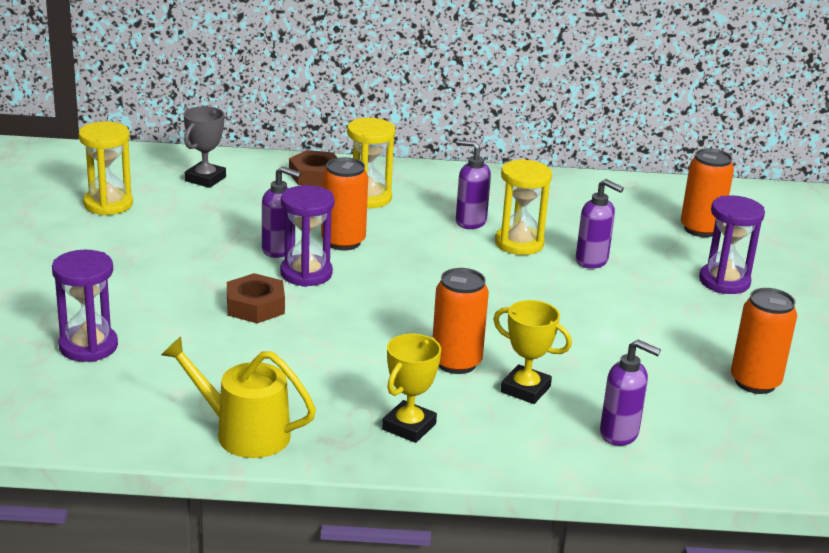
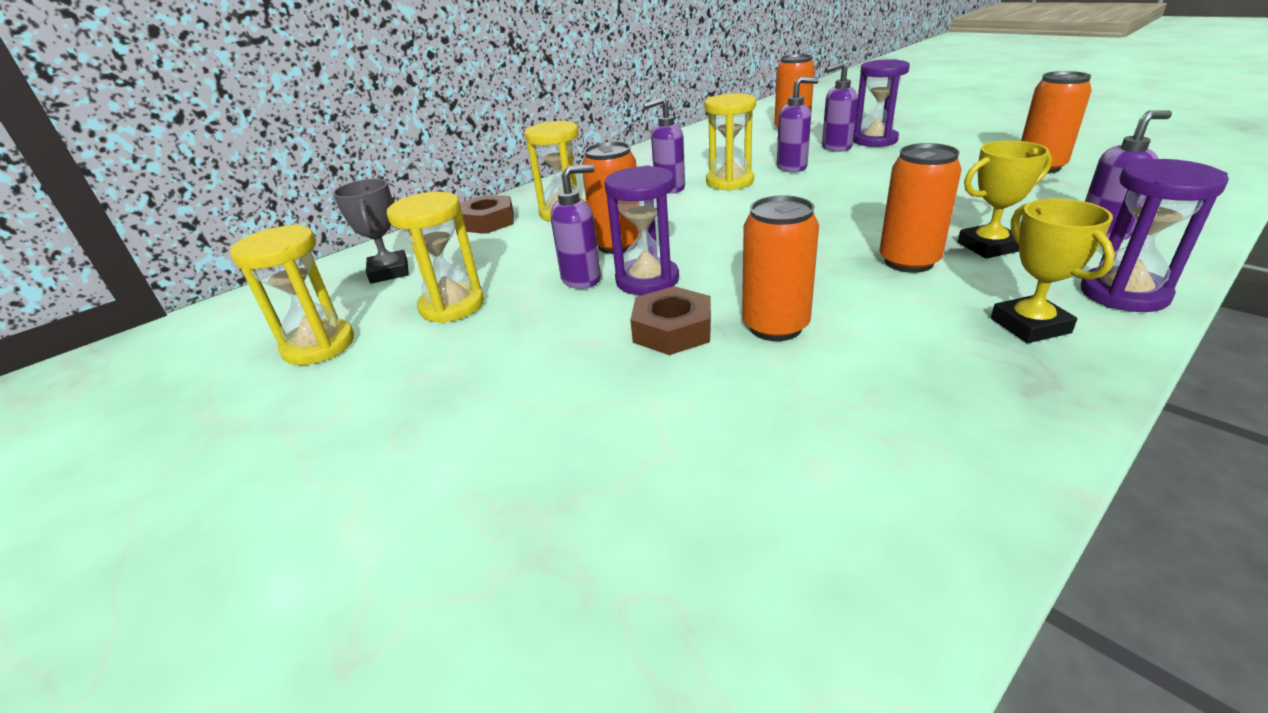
camera: 40 degrees left, 5 degrees up
purple hourglass [52,250,118,362] -> purple hourglass moved to [1081,159,1229,312]
yellow watering can [161,336,316,458] -> none
none -> yellow hourglass [387,192,484,323]
none -> orange can [742,195,819,341]
none -> purple soap dispenser [822,62,858,152]

